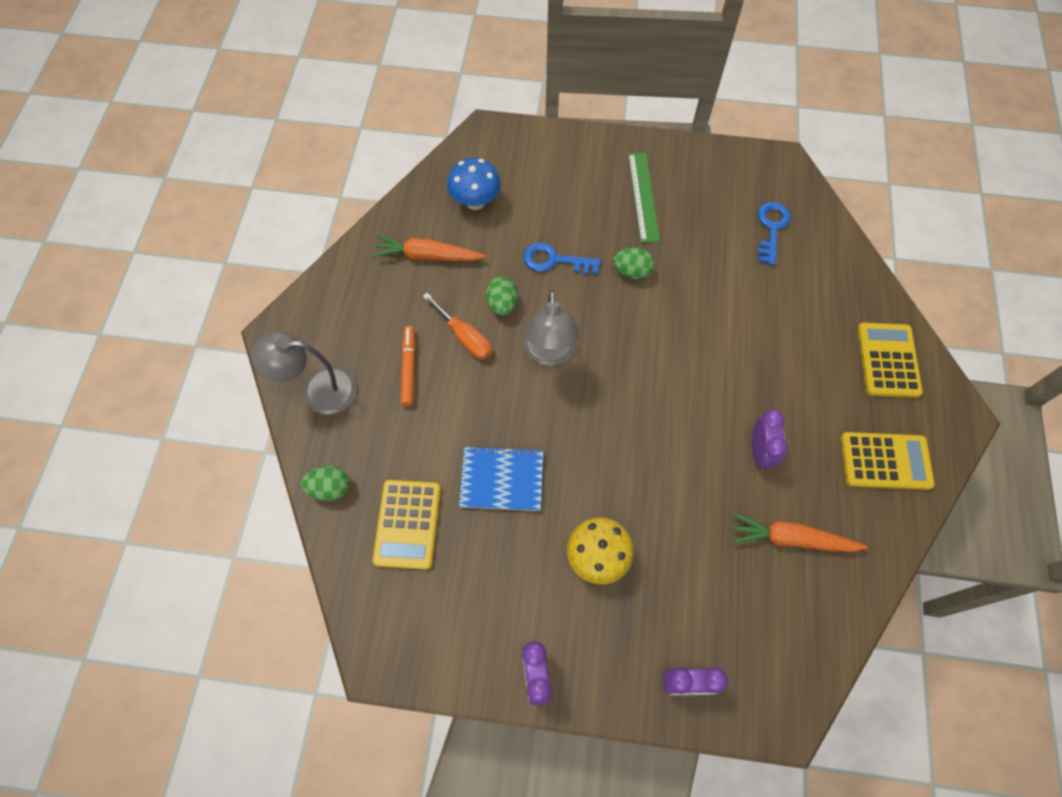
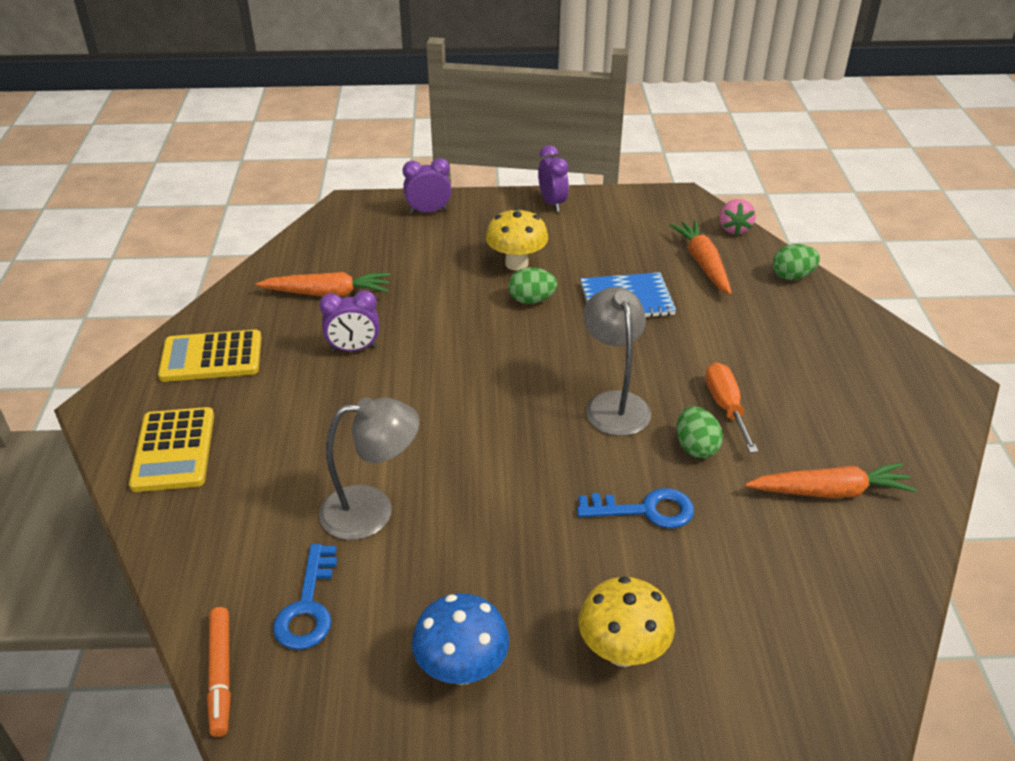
camera: 170 degrees right, 25 degrees down
grey lamp [251,331,356,415] -> grey lamp moved to [319,397,419,540]
yellow calculator [372,480,441,570] -> orange carrot [669,220,732,295]
orange marker [401,326,415,406] -> orange marker moved to [207,607,231,737]
orange screwdriver [423,293,492,360] -> orange screwdriver turned 45 degrees clockwise [705,362,758,453]
blue mushroom [447,158,501,210] -> blue mushroom moved to [412,593,509,685]
green egg [613,248,655,279] -> green egg moved to [508,267,557,304]
green ruler [628,153,660,243] -> none
purple clock [752,409,788,471] -> purple clock turned 90 degrees counterclockwise [319,290,380,352]
none -> yellow mushroom [579,576,675,667]
none -> pink strawberry [720,199,756,235]

